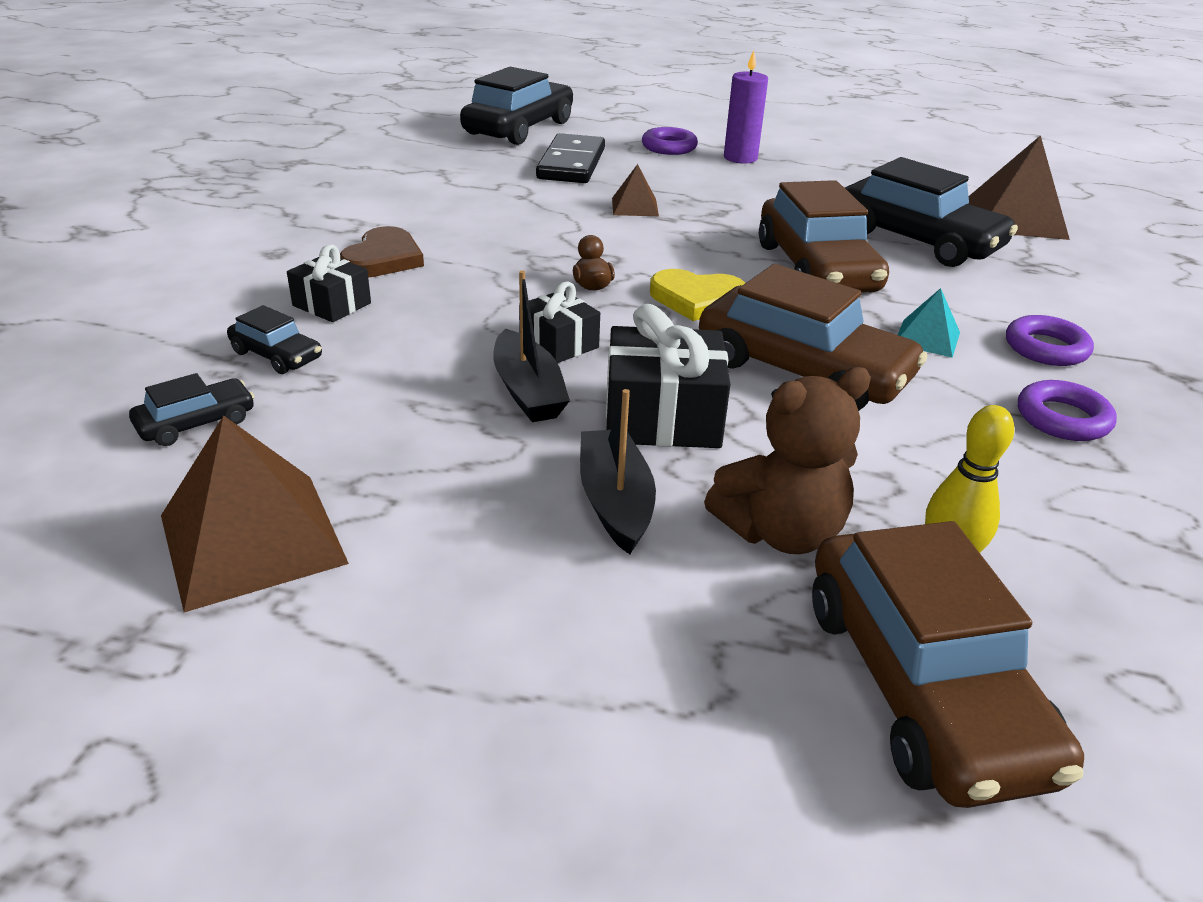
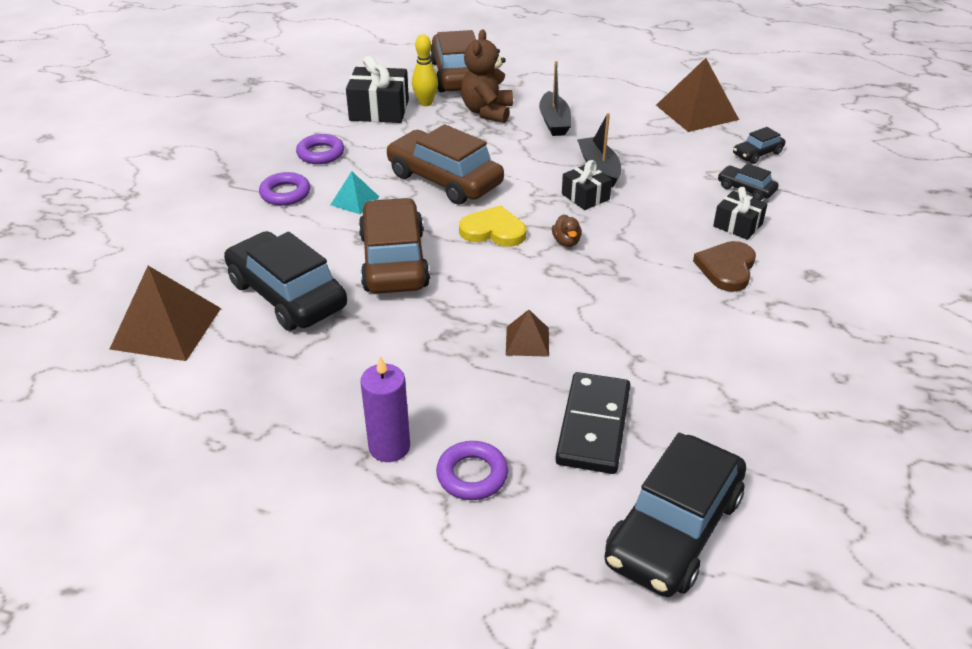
camera: 175 degrees left, 5 degrees up
black gift [606,304,730,448] -> black gift moved to [346,55,409,123]
brown teddy bear [704,367,871,554] -> brown teddy bear turned 60 degrees counterclockwise [461,29,513,123]

